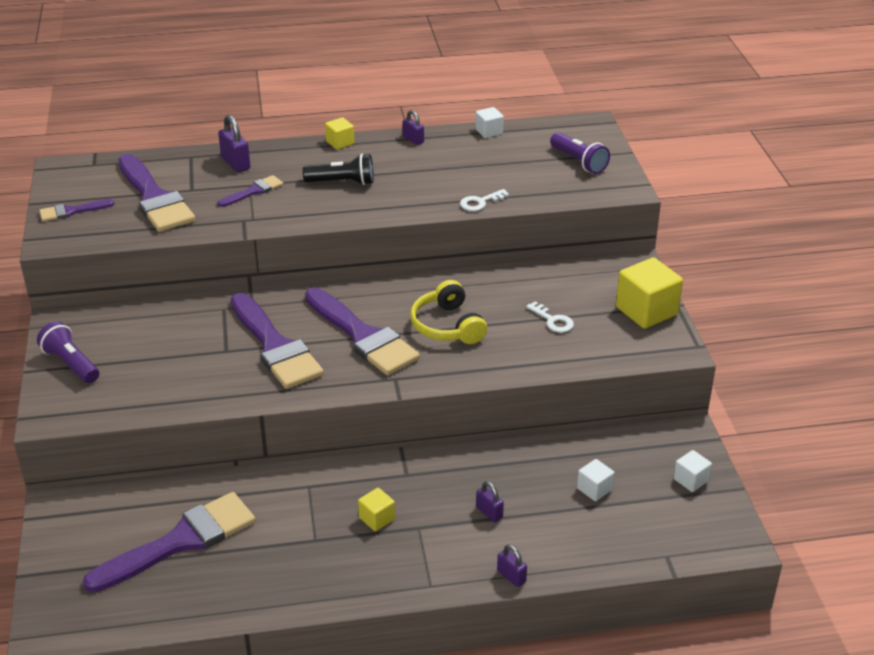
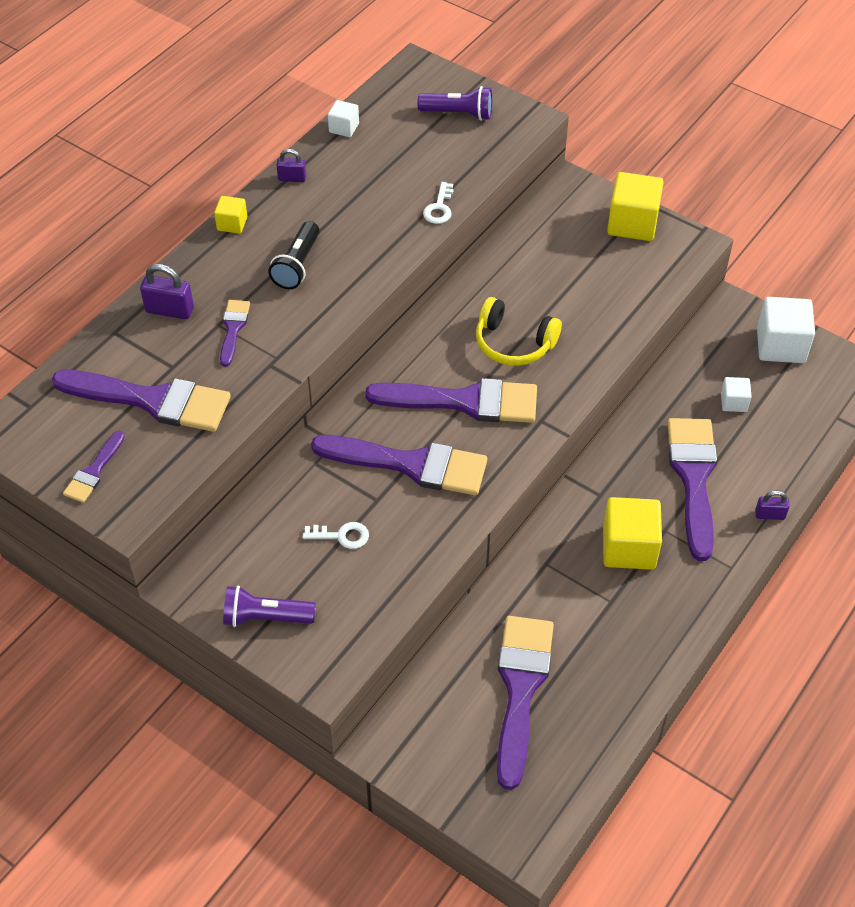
camera: 45 degrees left, 15 degrees up
black flashlight [303,154,374,185] -> black flashlight turned 150 degrees clockwise [268,221,320,289]
yellow cube [358,488,395,531] -> yellow cube [603,497,662,570], size x1.92
purple padlock [476,481,504,522] -> purple brush [667,418,717,561]
white key [526,302,574,333] -> white key moved to [303,522,369,549]
white cube [673,450,712,492] -> white cube [757,297,815,363], size x1.92

